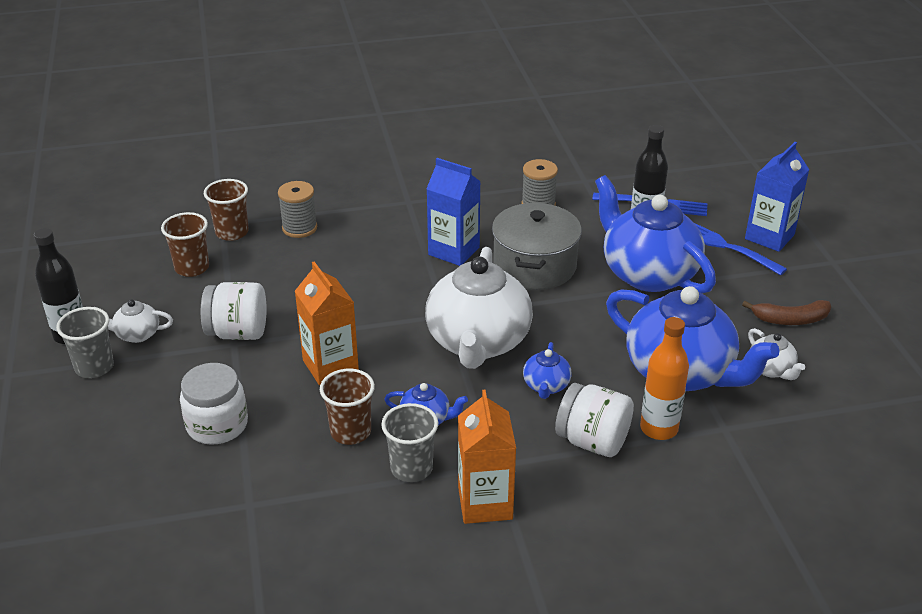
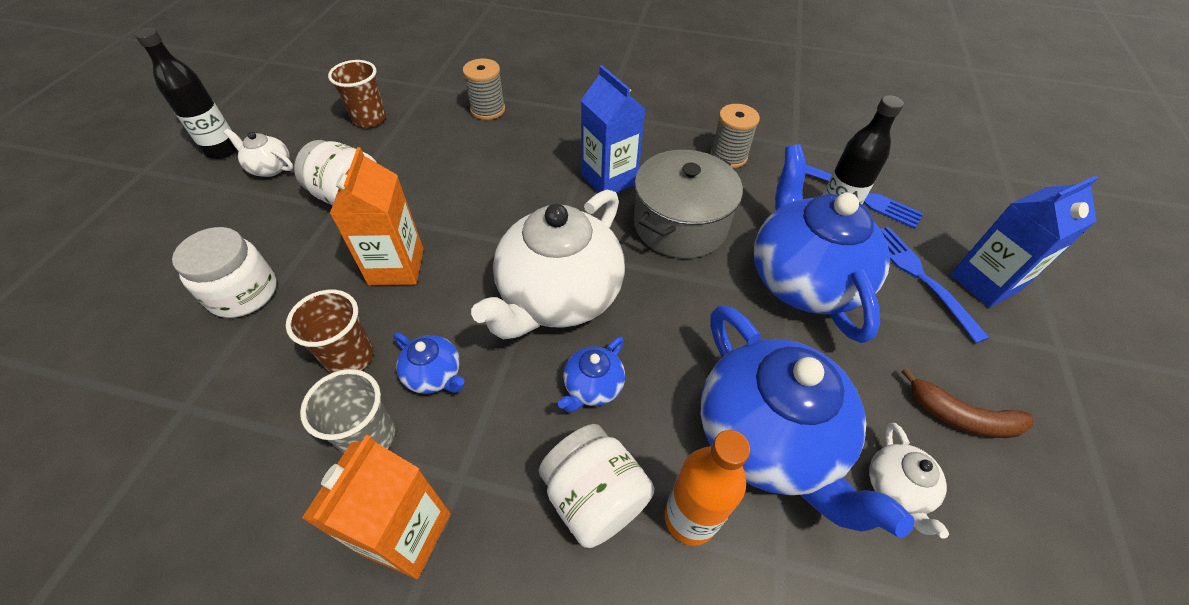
camera: 25 degrees right, 15 degrees up
grey cup [56,307,114,378] -> none
brown cup [204,179,249,241] -> none

